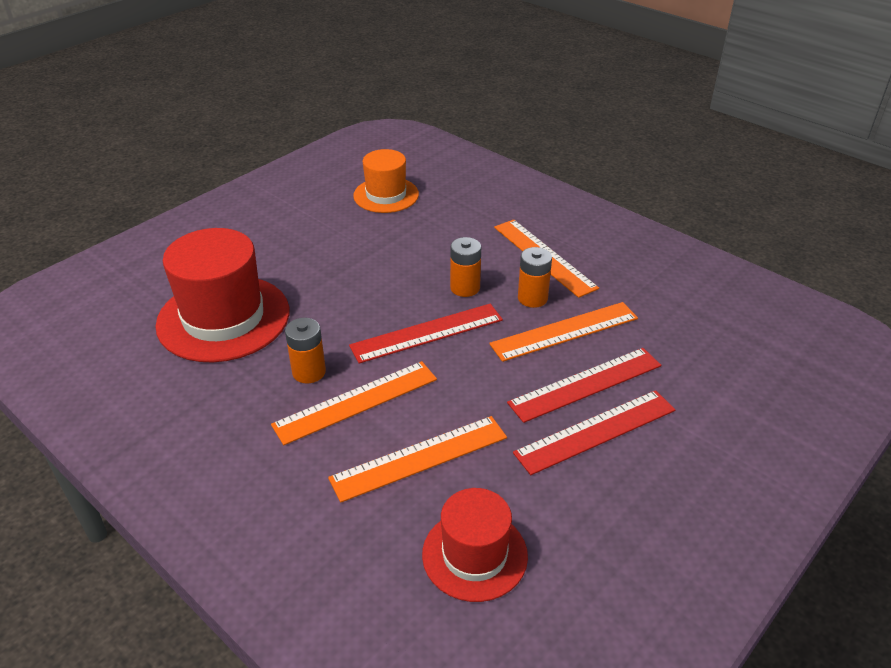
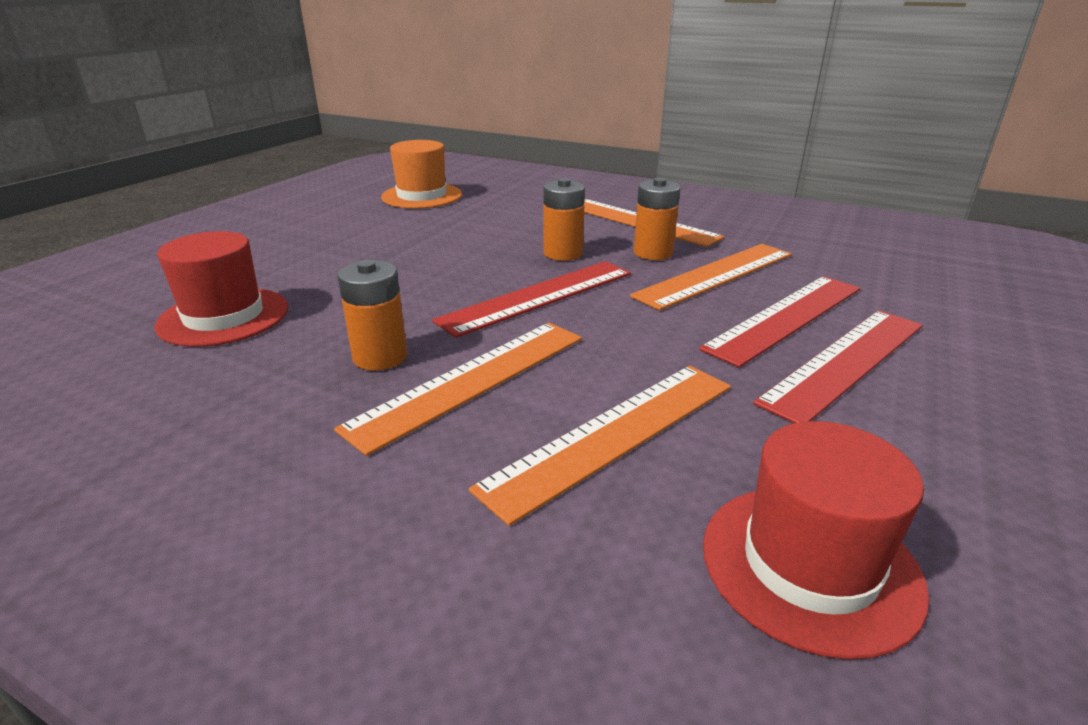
camera: 15 degrees left, 10 degrees down
red hat [155,228,289,362] -> red hat [154,231,288,347], size x0.60

